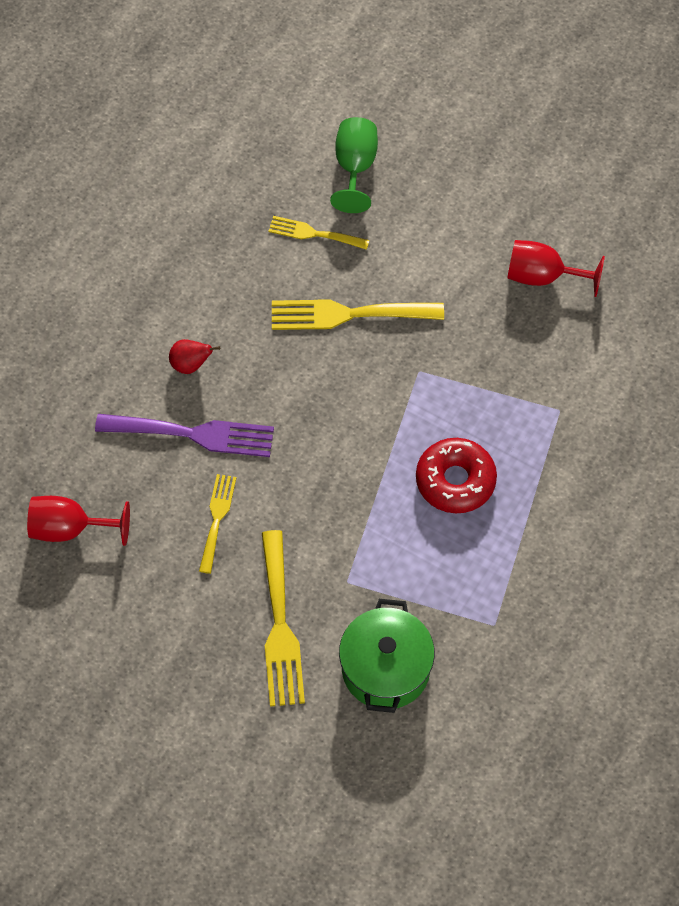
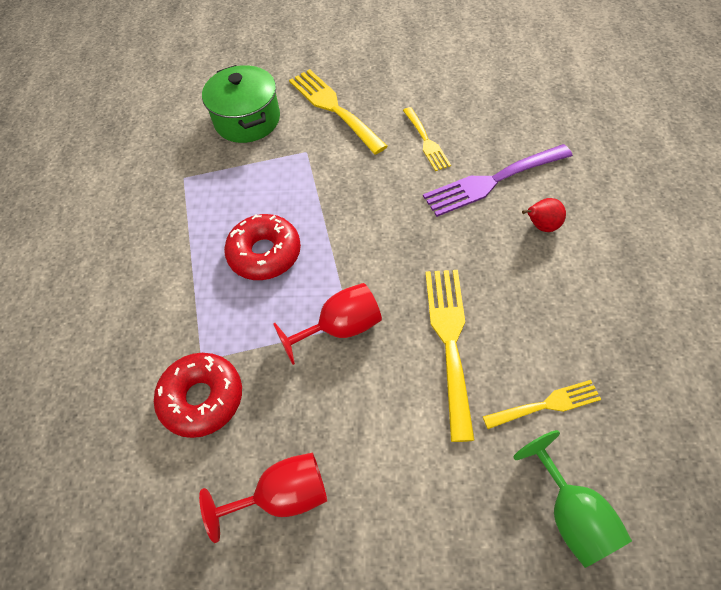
camera: 155 degrees right, 5 degrees down
red goblet [27,496,130,546] -> red goblet moved to [273,283,382,365]
yellow fork [272,299,444,330] -> yellow fork turned 60 degrees counterclockwise [425,270,475,442]
none -> red donut [154,353,242,438]

